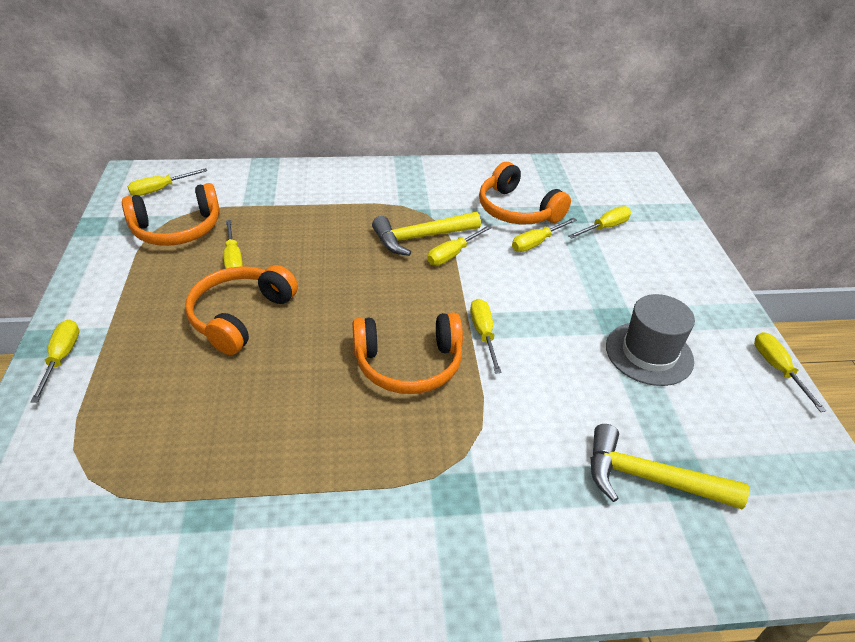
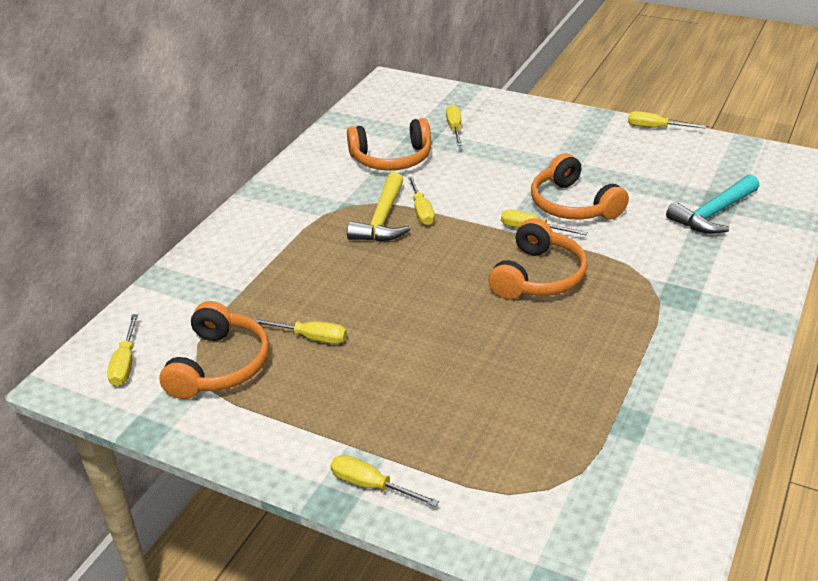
camera: 55 degrees left, 5 degrees down
orange headphones [185,265,298,355] -> orange headphones moved to [531,153,629,220]
yellow screwdriver [512,218,577,252] -> none
yellow hammer [591,424,749,509] -> turquoise hammer [666,175,759,234]
grey hat [606,294,695,386] -> none

